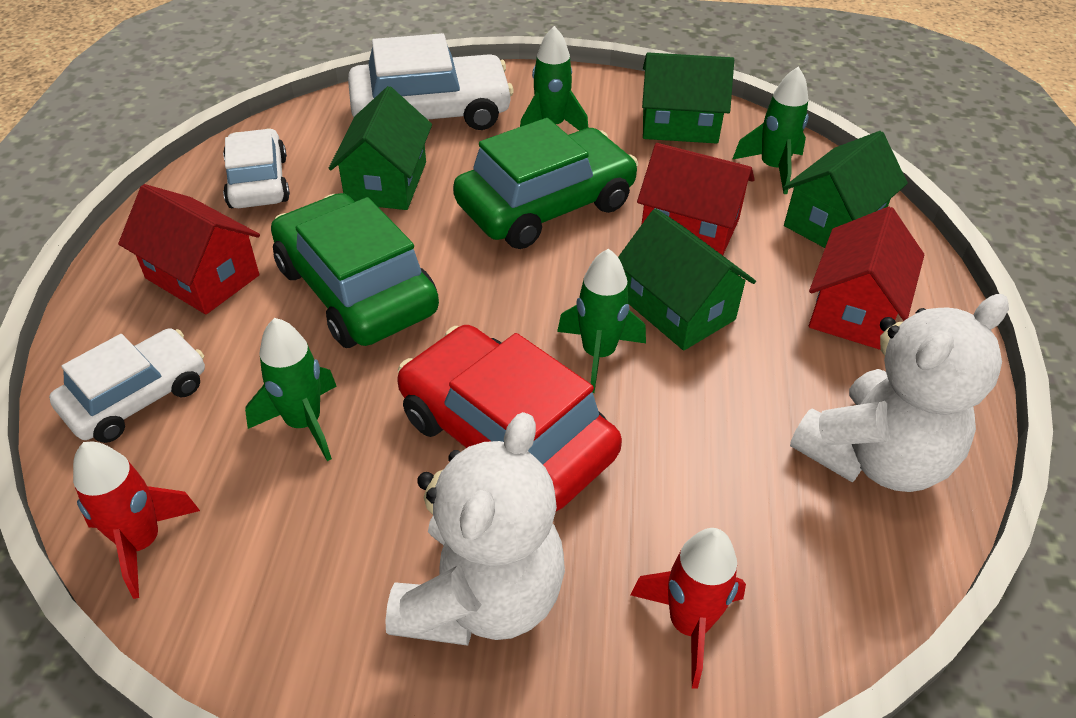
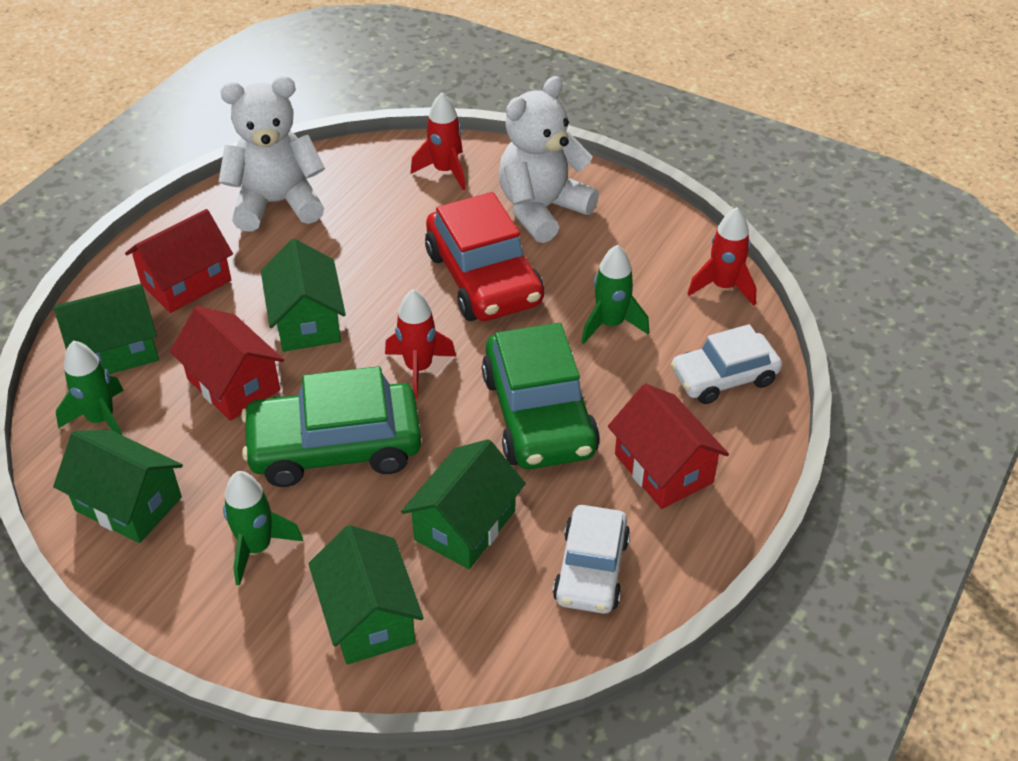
camera: 155 degrees left, 0 degrees up
white car [348,33,513,130] -> green house [308,525,424,664]
green rocket [557,248,646,393] -> none
none -> red rocket [385,289,456,399]

